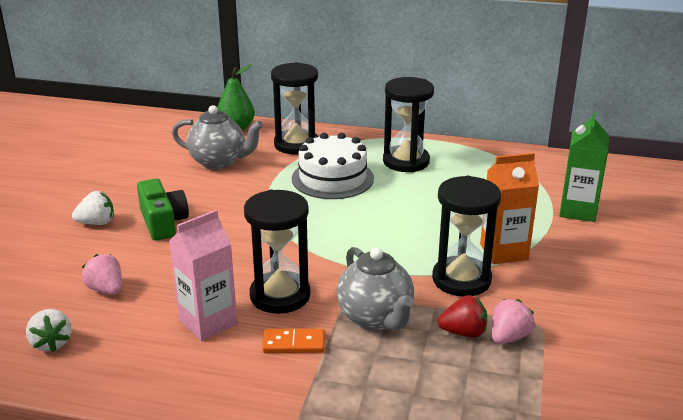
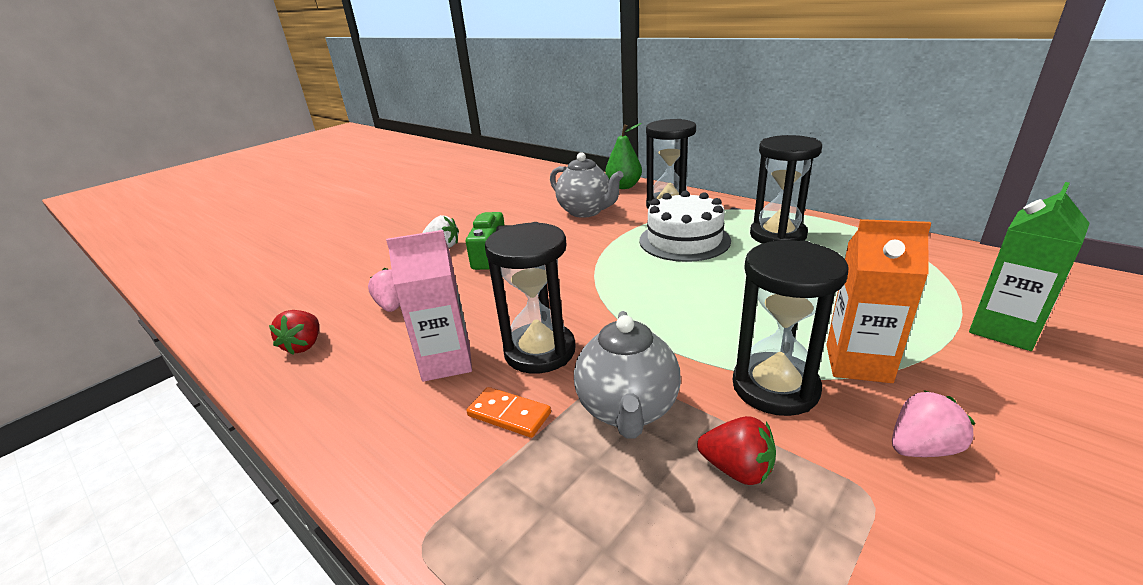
camera: 30 degrees right, 0 degrees up
white strawberry [26,309,72,352] -> red strawberry [269,310,319,355]
pink strawberry [492,299,534,344] -> pink strawberry moved to [892,390,975,457]

